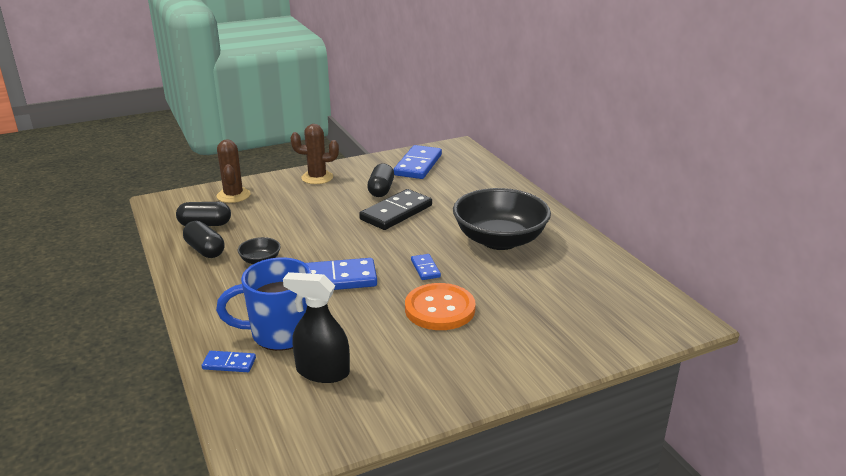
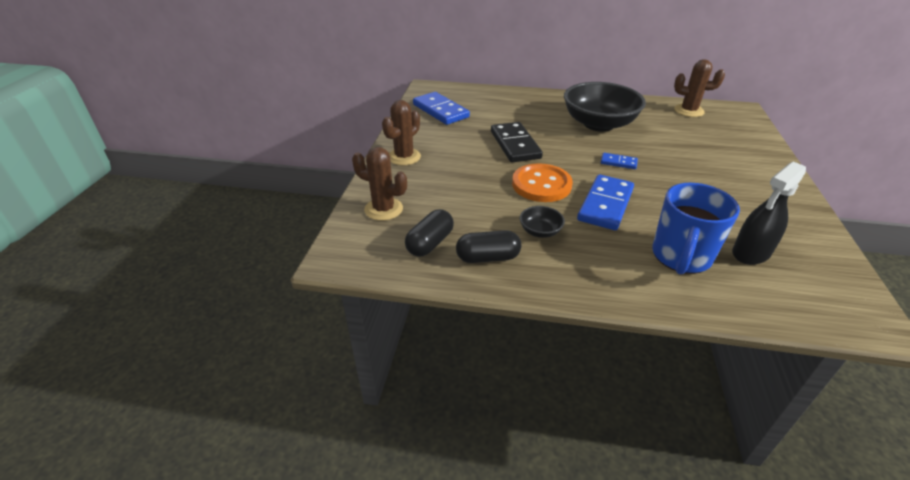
camera: 55 degrees left, 10 degrees up
blue domino [202,351,256,372] -> none
black capsule [367,163,394,197] -> none
orange button [405,283,476,330] -> orange button moved to [512,163,573,202]
none -> brown cactus [674,59,725,117]

